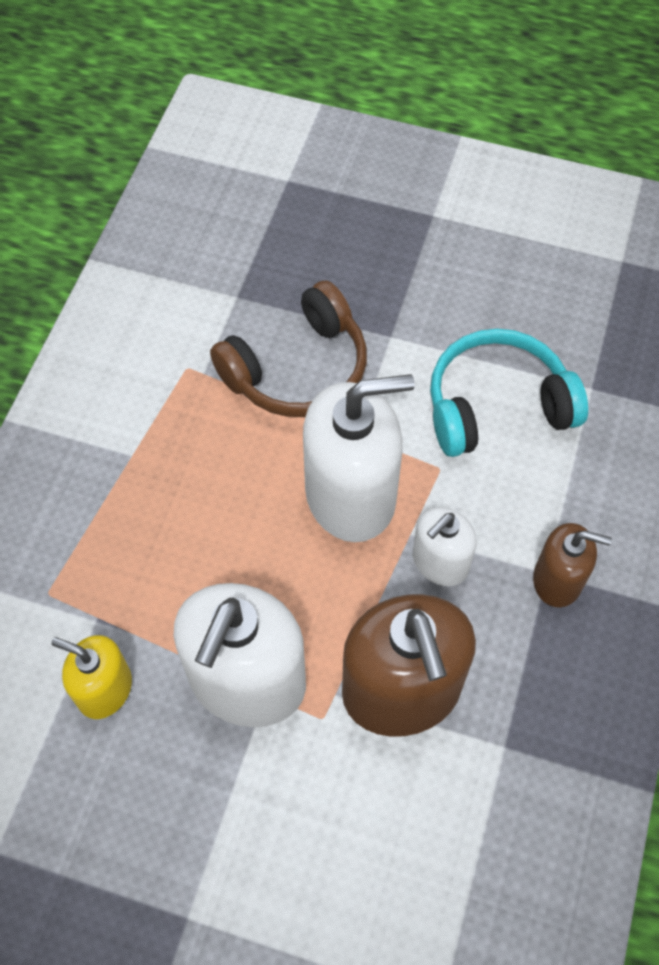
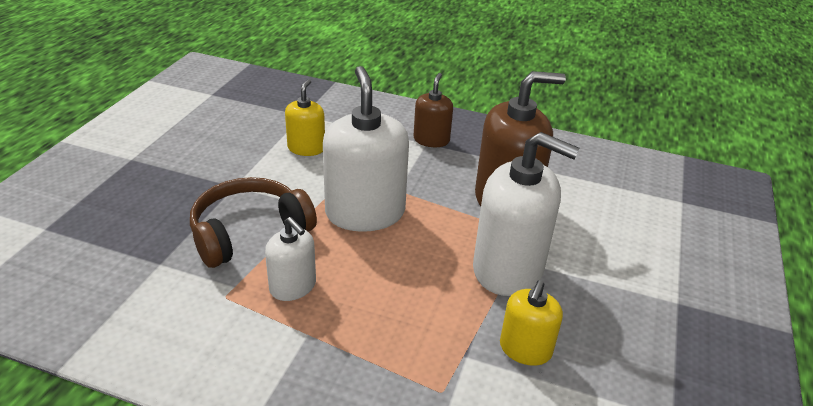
camera: 90 degrees left, 25 degrees down
brown headphones [210,280,367,417] -> brown headphones turned 90 degrees counterclockwise [190,177,317,268]
white soap dispenser [413,507,477,586] -> white soap dispenser moved to [265,217,316,301]
turquoise headphones [430,329,588,457] -> yellow soap dispenser [285,79,325,156]

